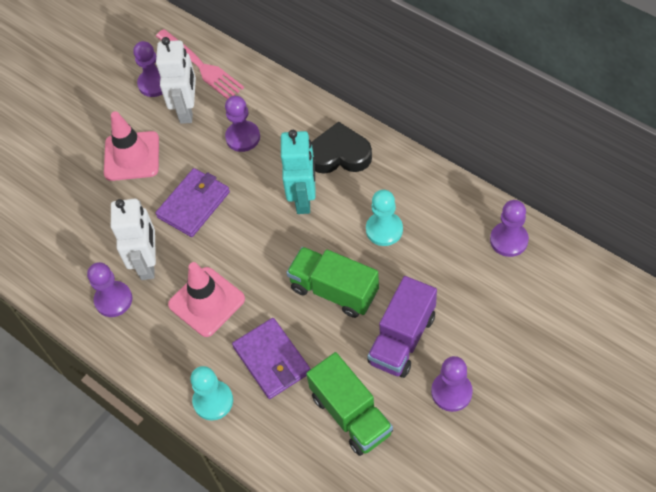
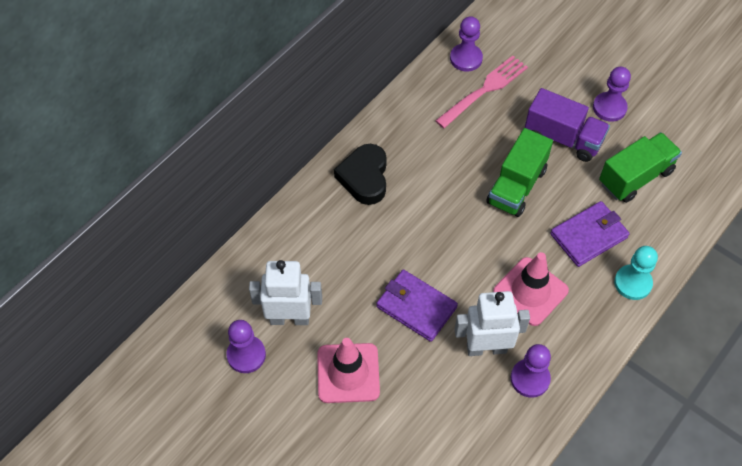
camera: 95 degrees left, 0 degrees up
pink fork [155,29,244,99] -> pink fork moved to [435,56,528,128]
purple pawn [225,96,260,152] -> none
turquoise robot [281,130,316,214] -> none
turquoise pawn [366,190,403,246] -> none

